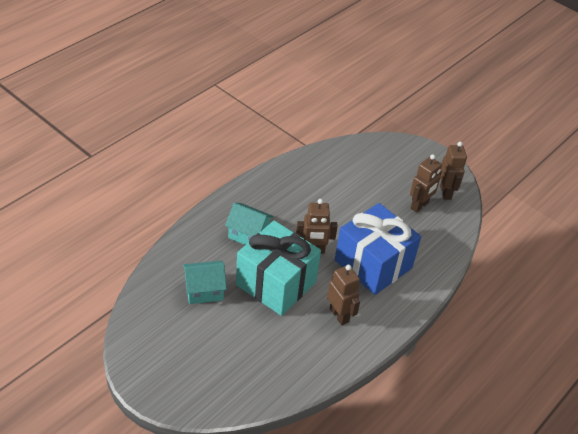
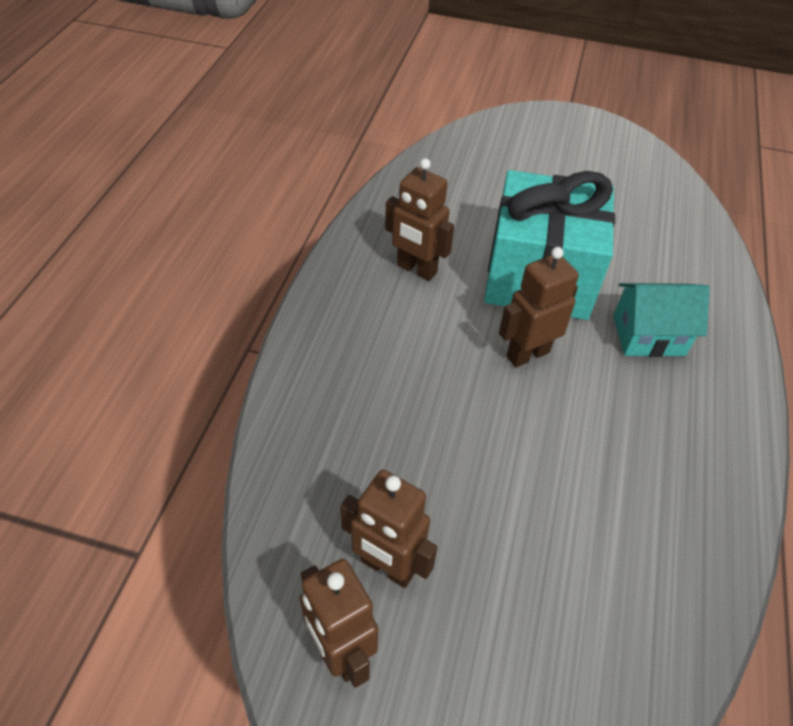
camera: 155 degrees right, 5 degrees up
turquoise house [183,260,227,304] -> none
blue gift [335,203,421,295] -> none
brown robot [410,154,442,213] -> brown robot turned 75 degrees counterclockwise [340,470,437,588]

